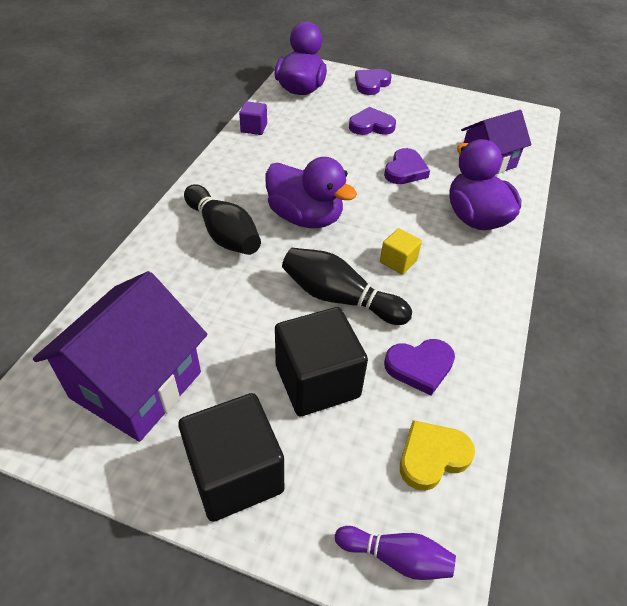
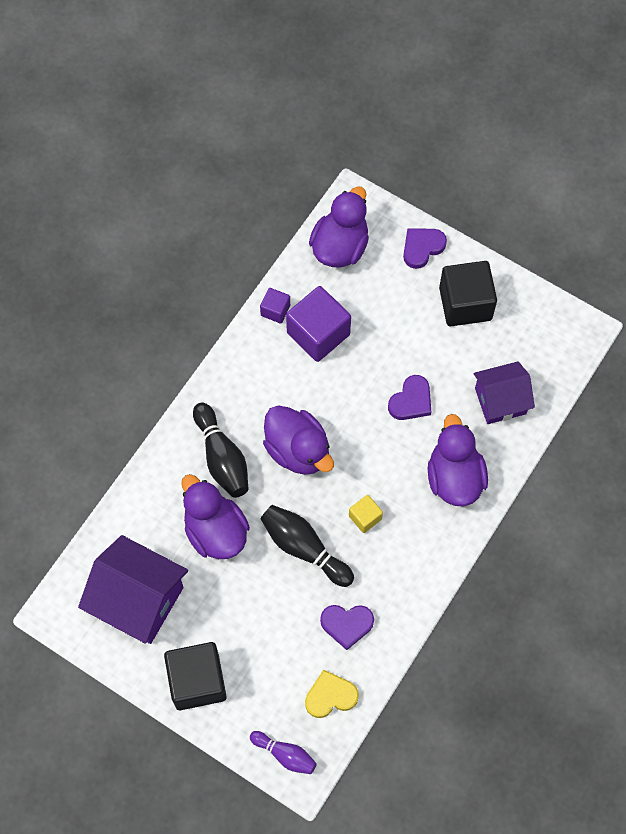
camera: 15 degrees right, 20 degrees up
purple house [33,271,207,442] -> purple house turned 75 degrees clockwise [78,535,188,644]
black cube [275,307,368,416] -> black cube moved to [439,261,497,326]
purple heart [349,107,396,135] -> none
none -> purple duck [181,474,250,559]
none -> purple cube [286,286,351,362]

